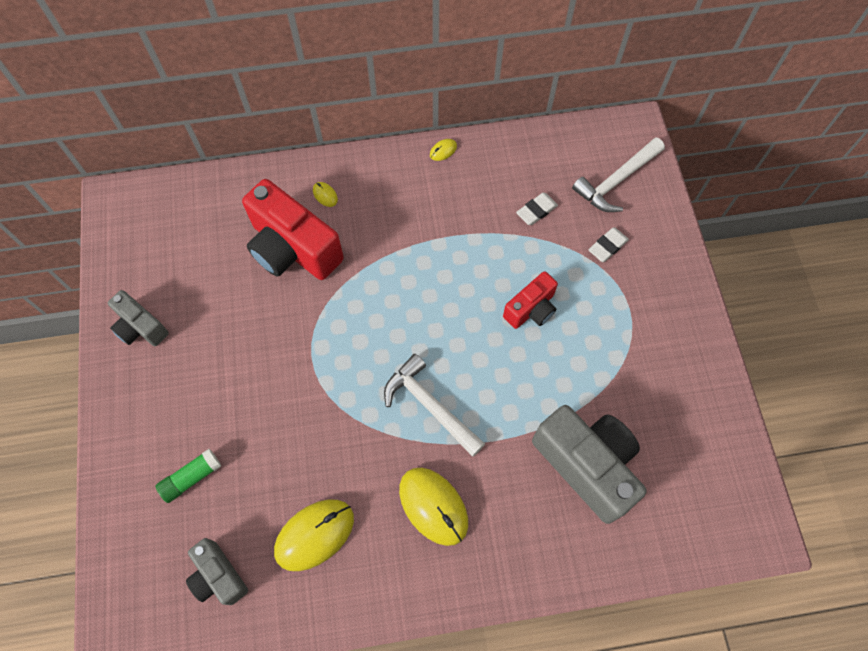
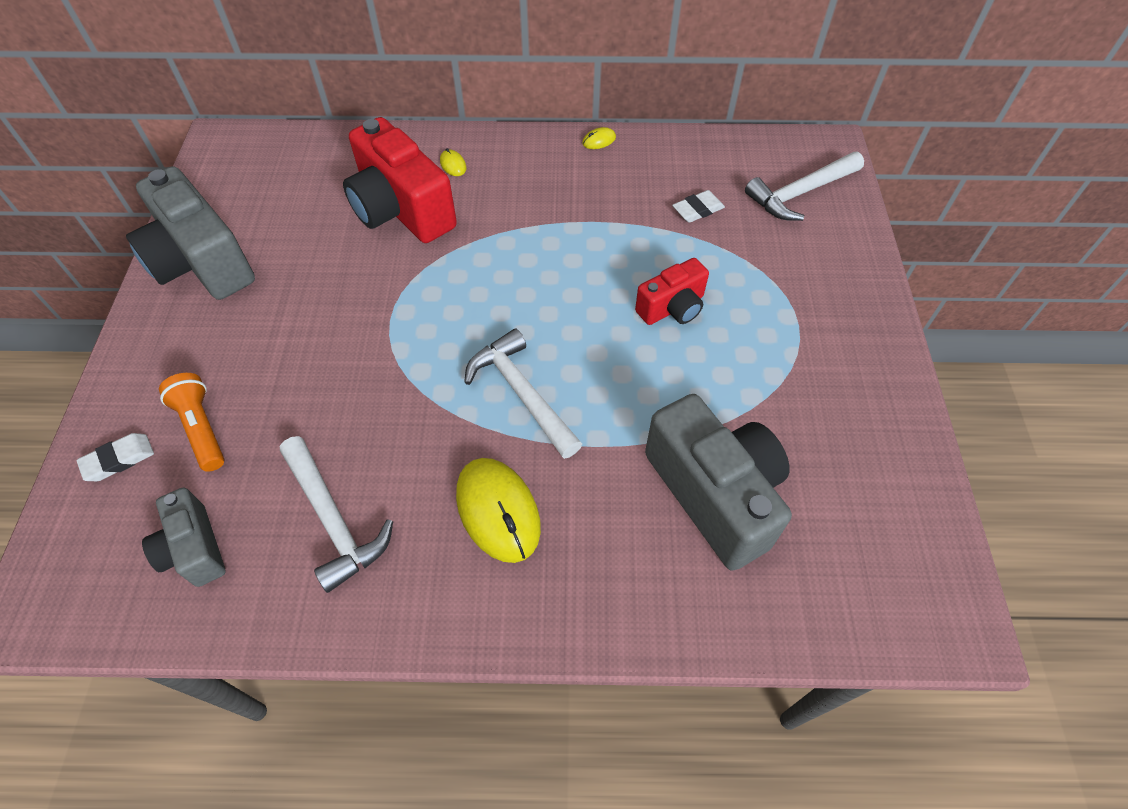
camera: 10 degrees right, 10 degrees down
grey camera [108,290,169,346] -> grey camera [126,166,255,300], size x1.82
green glue stick [156,449,221,503] -> orange flashlight [159,373,224,472]
yellow mouse [274,500,354,571] -> white hammer [280,436,393,593]
white eraser [589,227,629,262] -> white eraser moved to [77,433,154,481]

